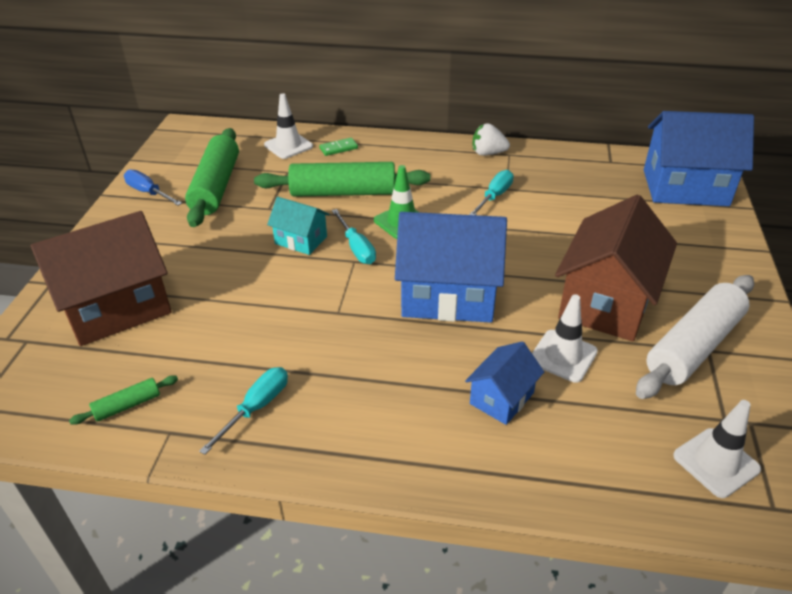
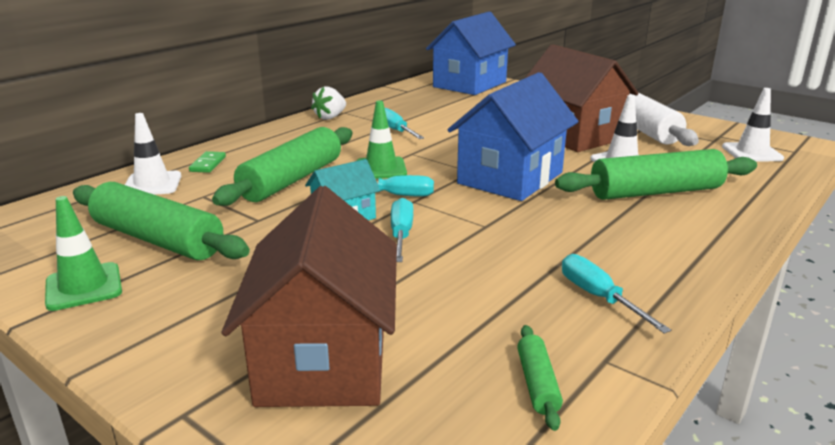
camera: 60 degrees left, 15 degrees down
blue screwdriver [124,169,182,206] -> green traffic cone [45,196,122,311]
blue house [465,341,544,425] -> green rolling pin [555,149,757,200]
none -> turquoise screwdriver [391,198,413,262]

